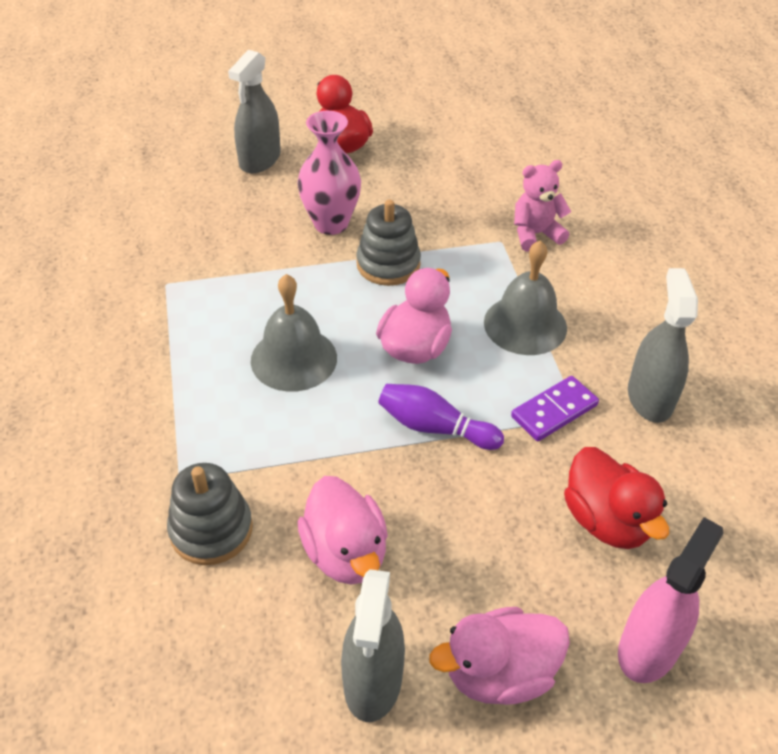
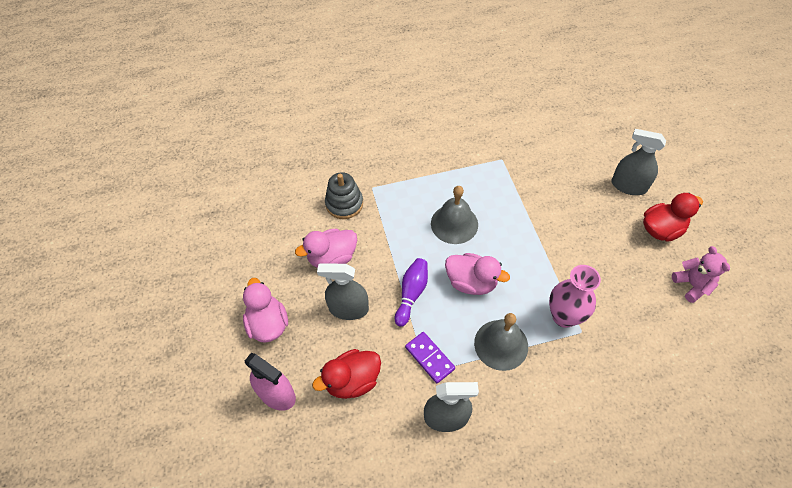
camera: 90 degrees right, 10 degrees up
pink vase [297,111,361,235] -> pink vase moved to [549,265,601,328]
grey spray bottle [341,569,405,722] -> grey spray bottle moved to [317,263,369,320]
grey stacking toy [356,200,421,286] -> none
pink teddy bear [514,160,571,251] -> pink teddy bear moved to [672,246,730,303]

